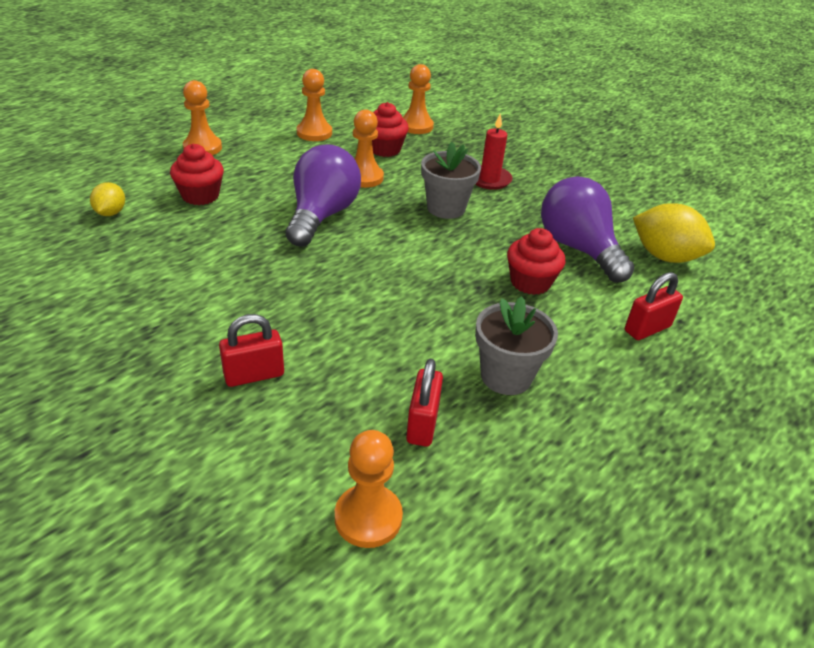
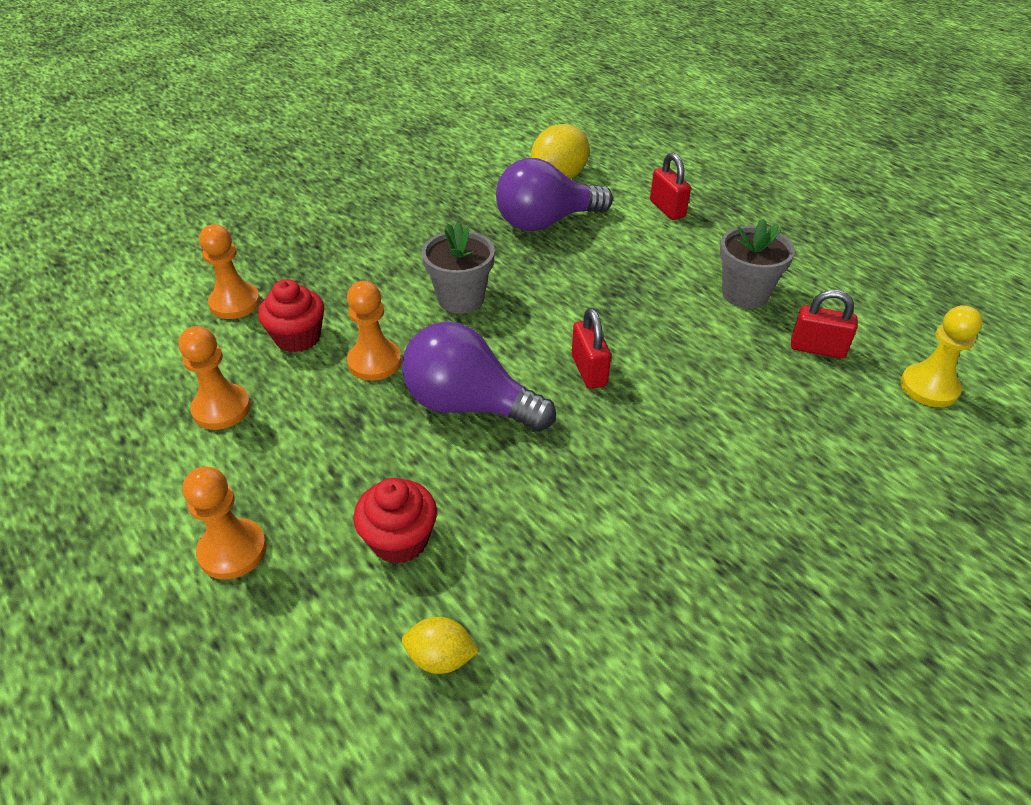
camera: 80 degrees left, 5 degrees up
red padlock [219,314,284,387] -> red padlock moved to [572,308,611,389]
orange pawn [335,430,403,548] -> yellow pawn [901,305,983,407]
red candle [475,114,513,190] -> none
red cupcake [507,228,566,295] -> none

